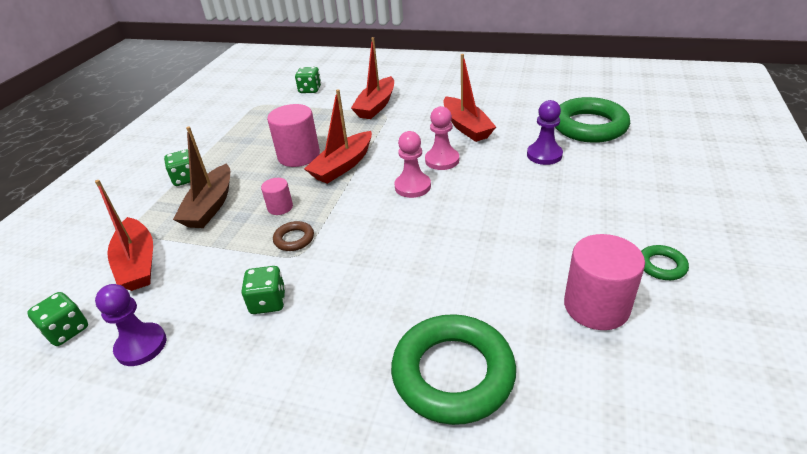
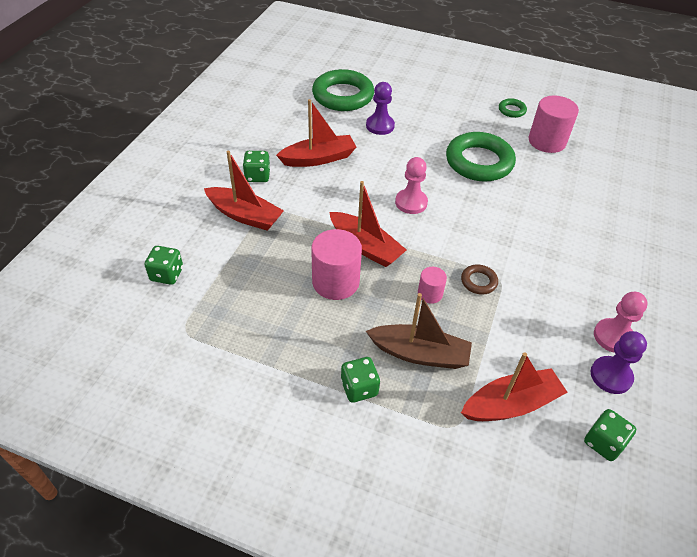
camera: 90 degrees left, 10 degrees up
green dice [241,266,286,314] -> green dice moved to [243,151,270,182]
green ring [391,314,516,425] -> green ring moved to [446,132,516,182]
pink pawn [425,106,459,170] -> pink pawn moved to [594,292,648,353]

